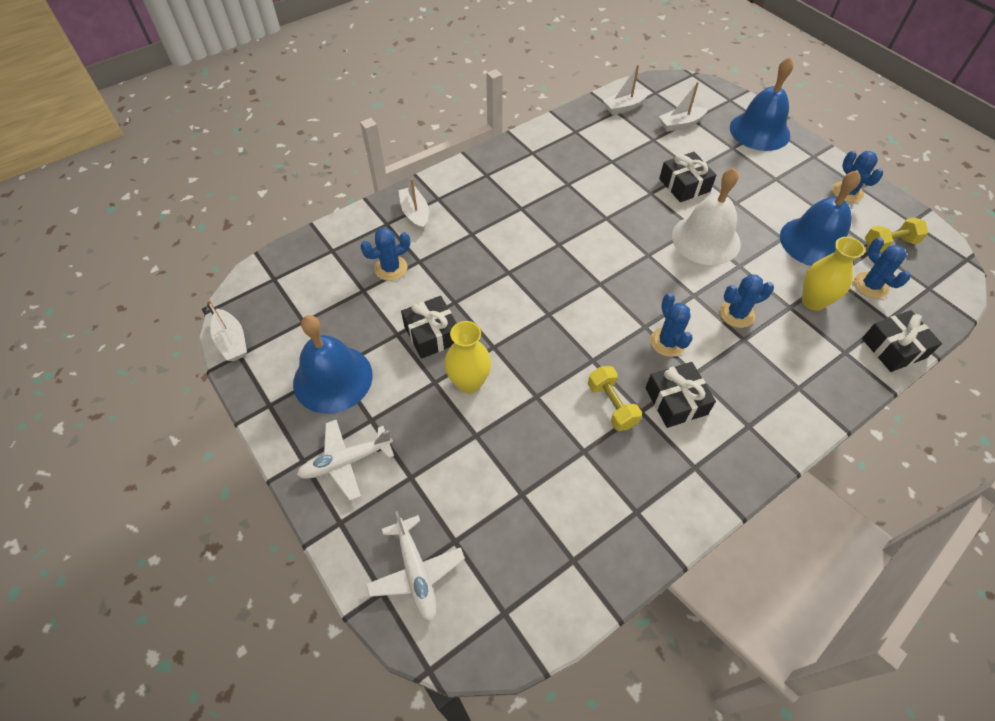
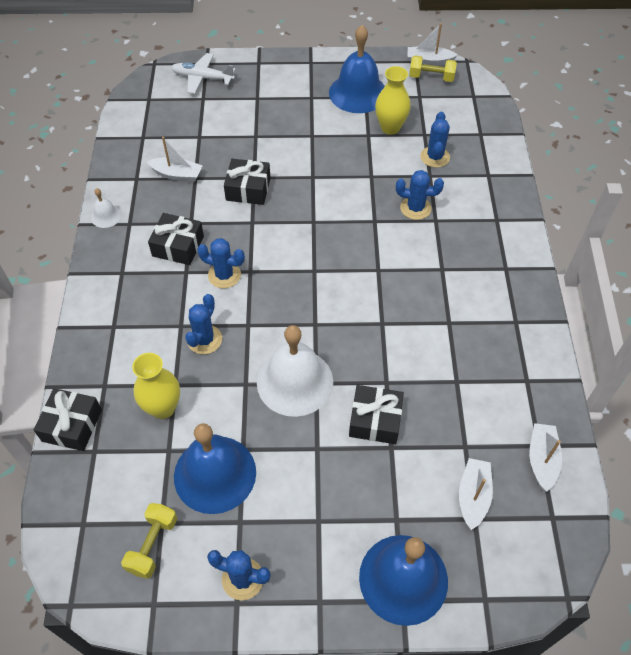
camera: 125 degrees right, 0 degrees up
white plane [297,420,394,501] -> none
white boat [398,178,429,231] -> white boat moved to [147,136,203,182]
black gift [401,296,457,359] -> black gift moved to [224,159,270,205]
yellow vase [445,321,491,394] -> yellow vase moved to [375,66,411,135]
yellow dumbbell [588,366,642,431] -> yellow dumbbell moved to [409,55,457,82]
blue cactus [854,237,910,298] -> blue cactus moved to [396,170,444,220]
none -> white bell [91,188,121,228]

